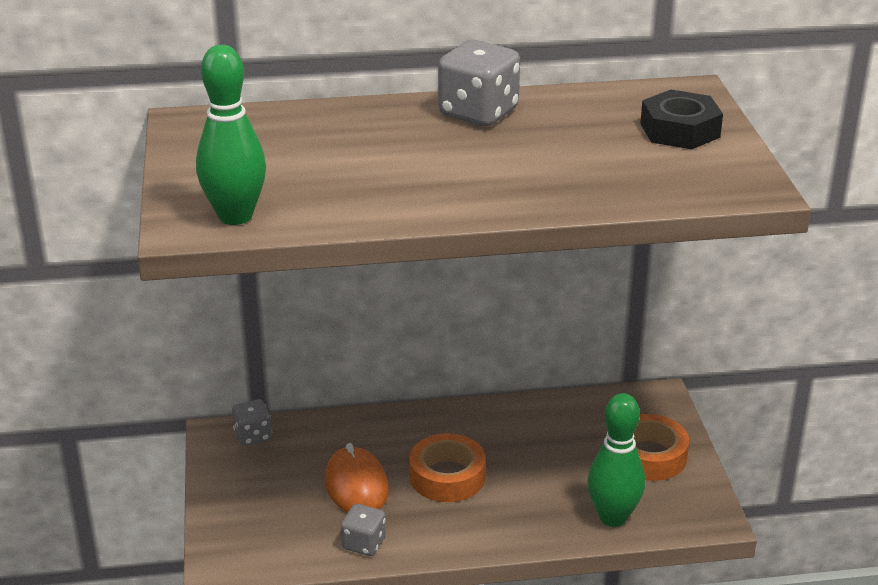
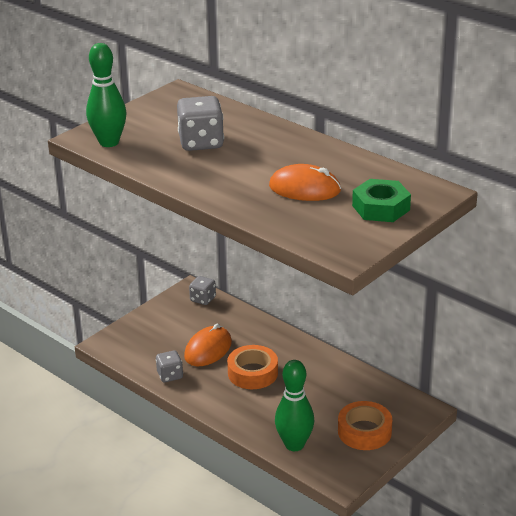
camera: 50 degrees right, 0 degrees up
grey dice [438,40,520,126] -> grey dice moved to [177,96,224,151]
black nut [640,90,723,149] -> green nut [352,179,411,222]
none -> orange mouse [269,164,341,201]

